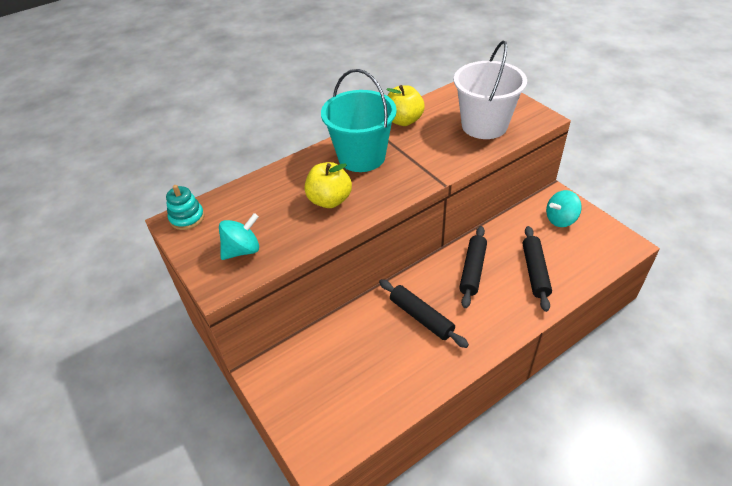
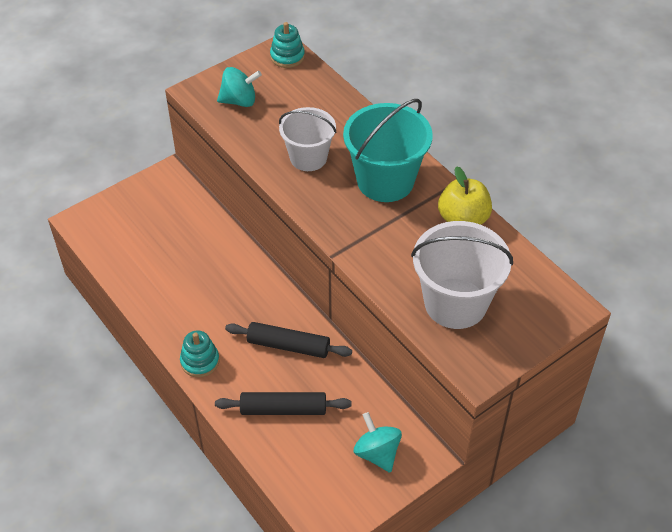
camera: 85 degrees right, 5 degrees up
turquoise spinning top [219,213,259,260] -> turquoise spinning top turned 60 degrees counterclockwise [217,67,262,107]
yellow apple [304,162,352,208] -> white bucket [279,107,336,171]
black rolling pin [379,279,469,348] -> none
none -> turquoise stacking toy [180,330,219,378]

